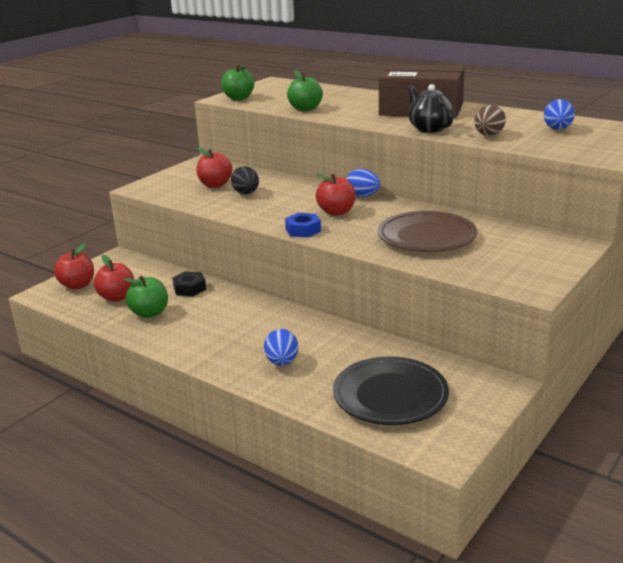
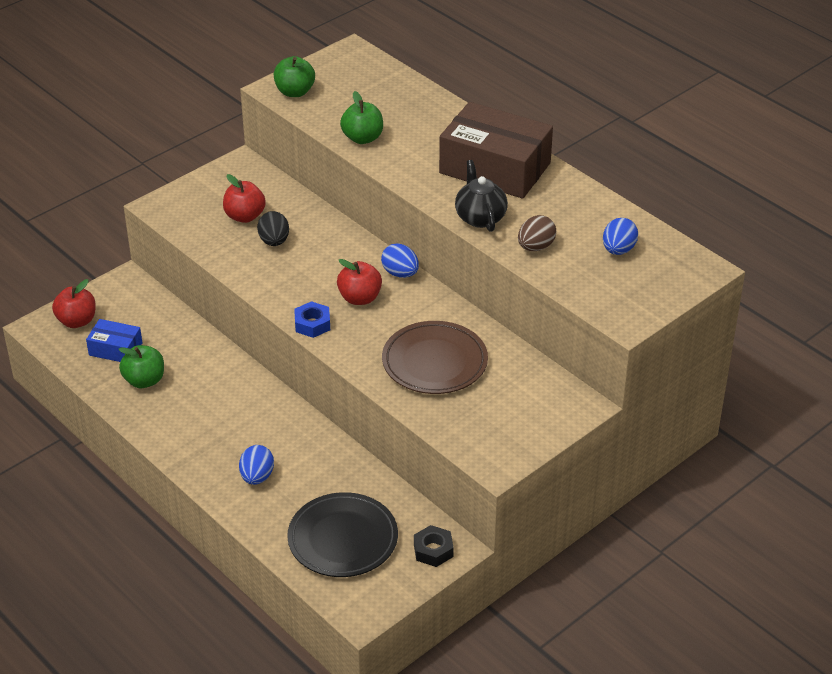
camera: 10 degrees right, 15 degrees up
red apple [94,255,134,302] -> blue box [86,319,142,362]
black nut [172,271,206,296] -> black nut moved to [414,525,454,567]

